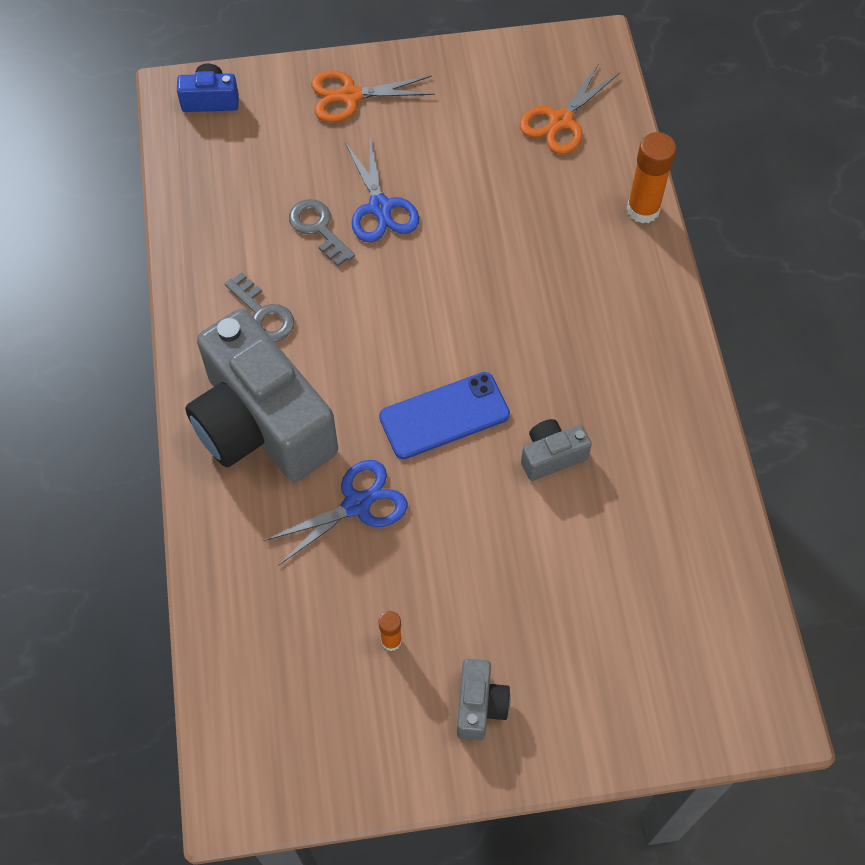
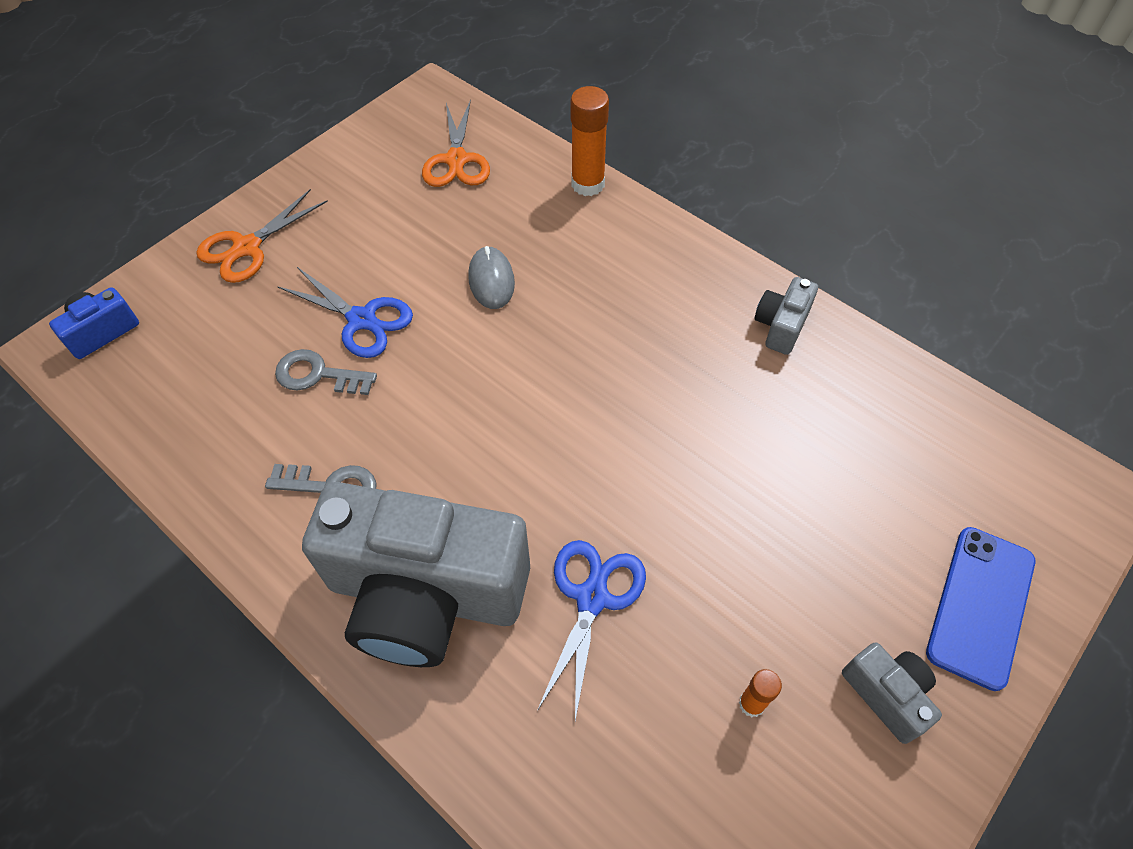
camera: 40 degrees left, 5 degrees down
blue phone [379,372,510,459] -> blue phone moved to [926,527,1035,691]
grey camera [521,419,592,481] -> grey camera moved to [755,277,818,355]
none -> grey mouse [468,246,515,309]

